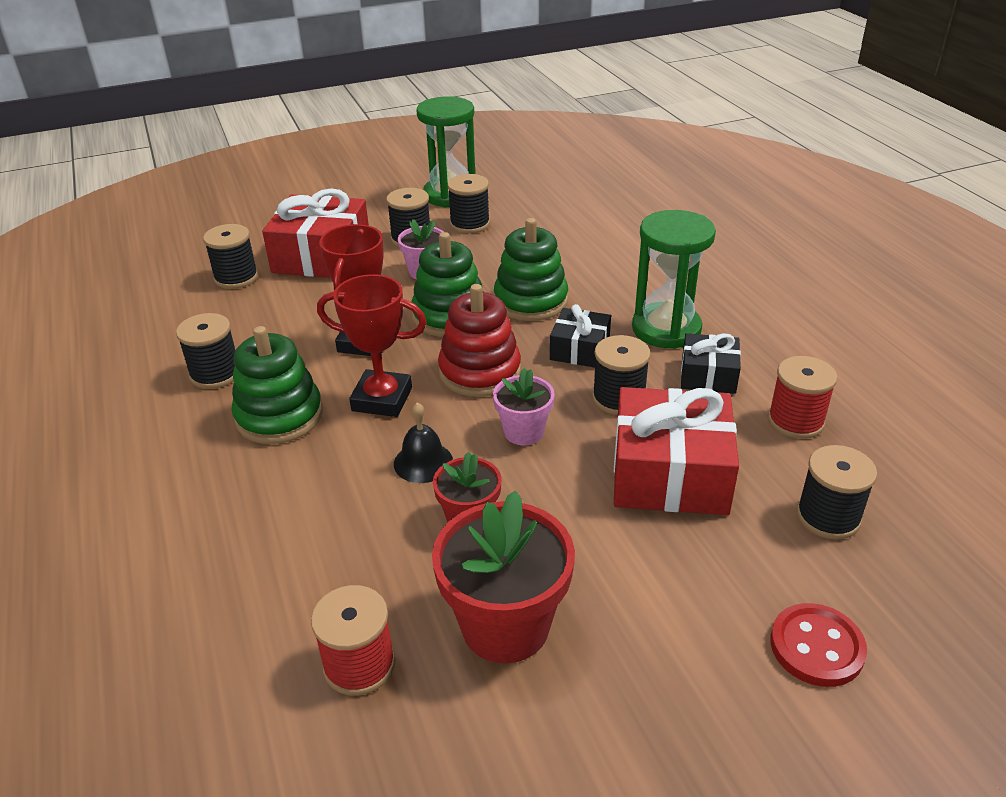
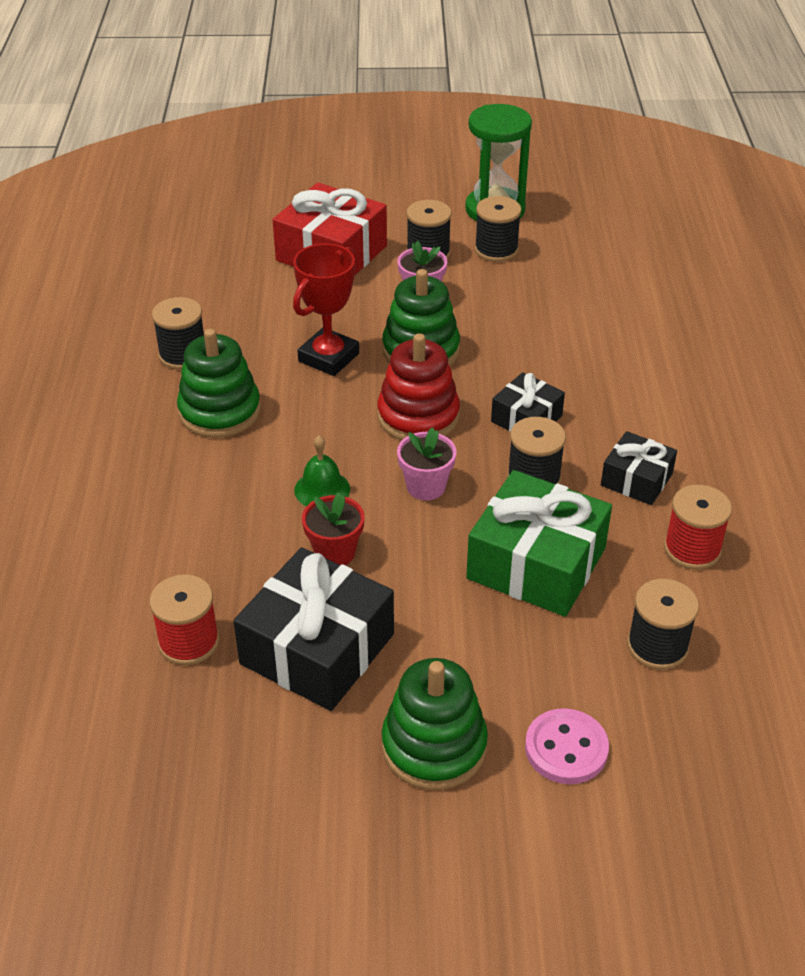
camera: 20 degrees right, 5 degrees up
black spool [203,224,258,289] -> none
red trophy [317,274,427,417] -> none
black bell [394,402,453,483] -> green bell [294,435,350,506]
red flower pot [432,490,575,663] -> black gift [234,547,394,711]
green stacking toy [494,218,568,321] -> green stacking toy moved to [382,658,488,790]
red gift [614,387,739,515] -> green gift [466,470,612,617]
green hourglass [632,210,716,349] -> none
red button [770,603,867,687] -> pink button [525,708,609,784]

